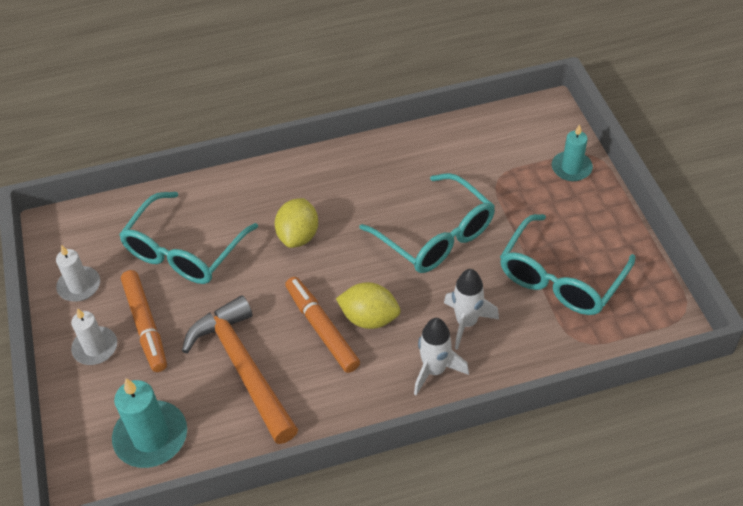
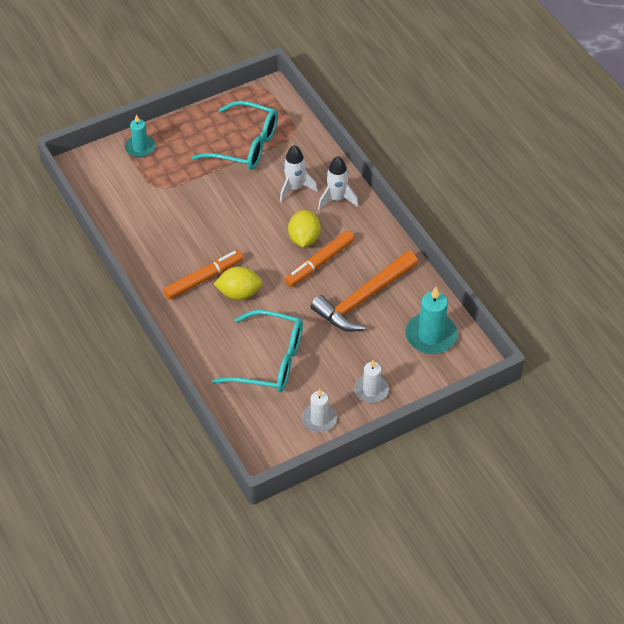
camera: 105 degrees left, 0 degrees up
orange marker [121,270,167,372] -> orange marker moved to [163,250,243,300]
turquoise glasses [360,173,495,273] -> none

